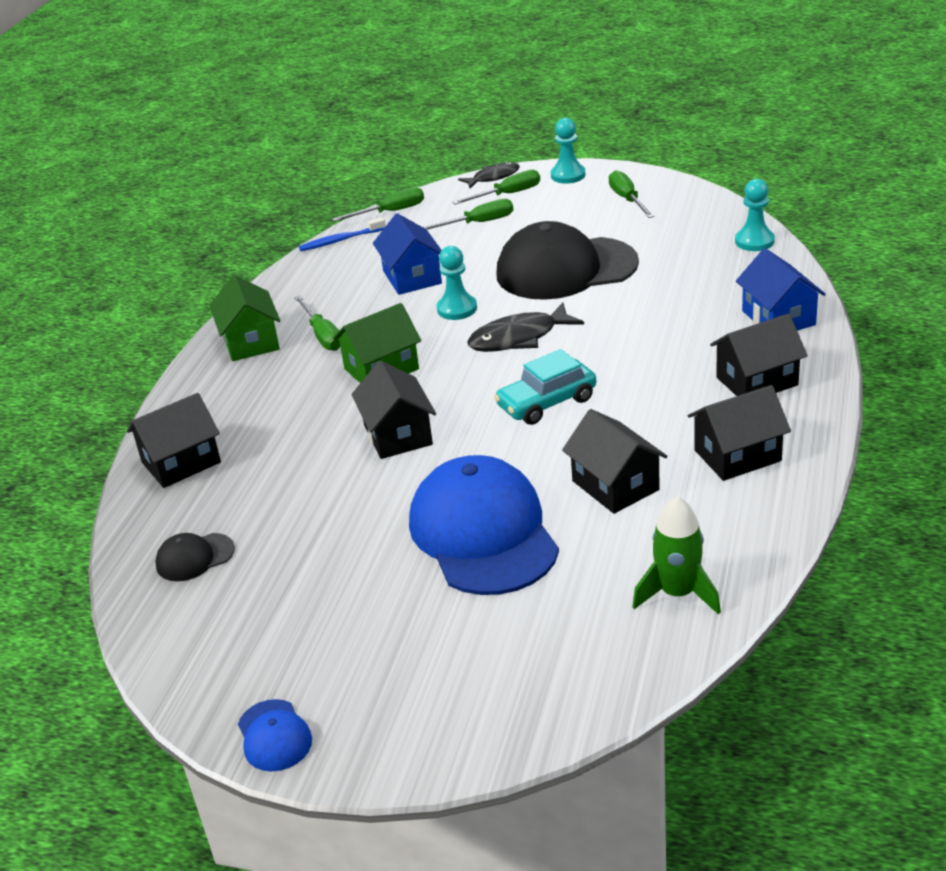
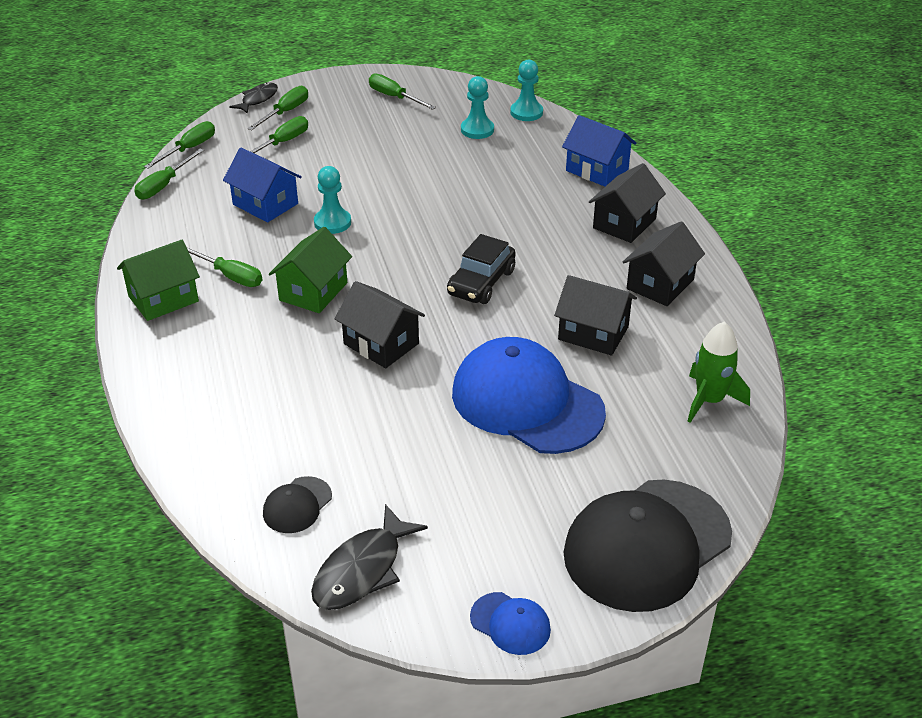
camera: 35 degrees left, 5 degrees up
black house [127,393,221,488] -> none
green house [209,275,280,361] -> green house turned 75 degrees counterclockwise [117,240,200,321]
blue toothbrush [299,217,386,251] -> green screwdriver [134,149,204,200]
black fish [467,303,584,352] -> black fish moved to [311,504,428,610]
turquoise car [494,349,596,425] -> black car [447,234,515,304]
black cap [496,221,639,300] -> black cap moved to [563,479,732,612]
turquoise pawn [551,118,585,184] -> turquoise pawn moved to [461,76,494,139]

